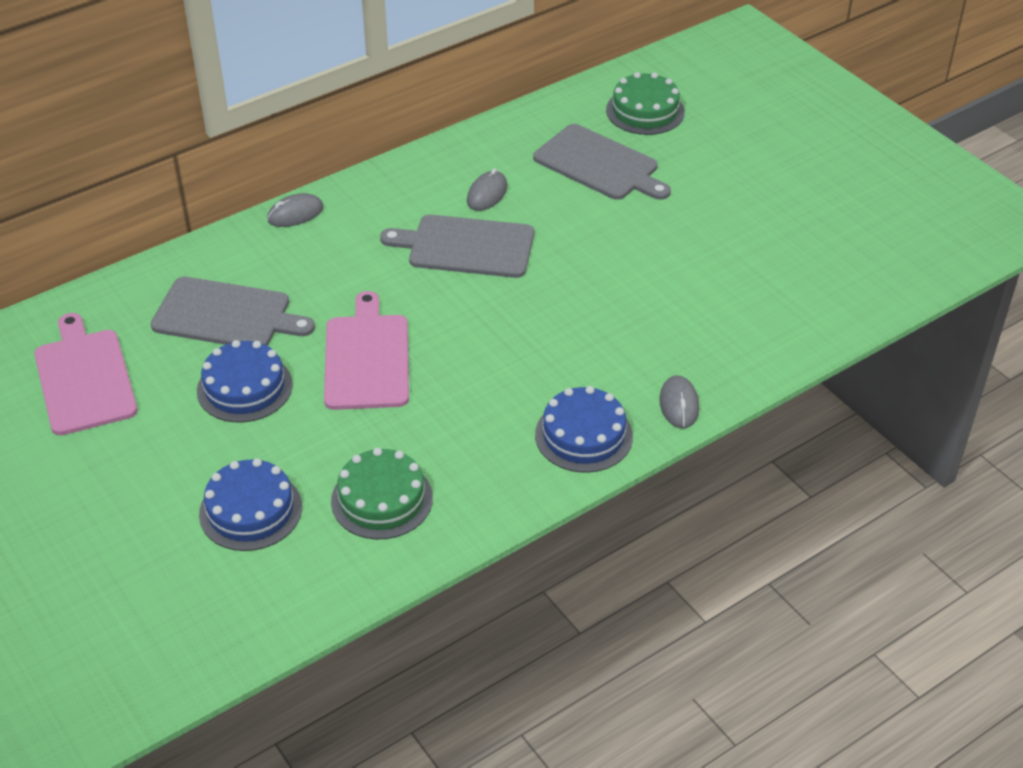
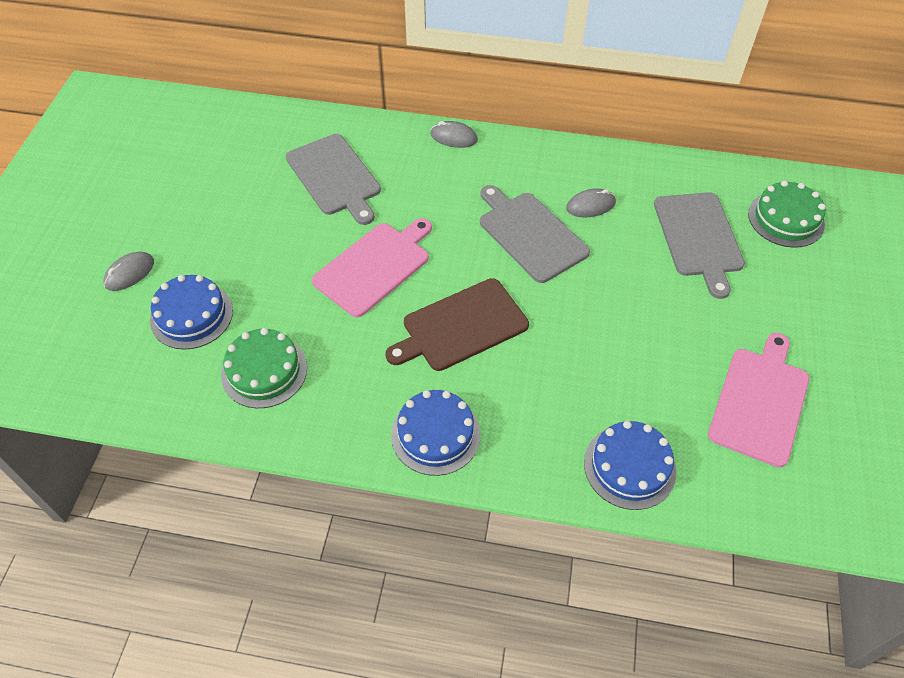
camera: 45 degrees right, 10 degrees up
pink cutting board [34,313,138,435] -> pink cutting board moved to [708,333,809,467]
blue cake [197,340,293,422] -> blue cake moved to [584,421,677,510]
grey mouse [659,375,699,429] -> grey mouse moved to [103,252,154,291]
none -> brown cutting board [385,278,529,371]

